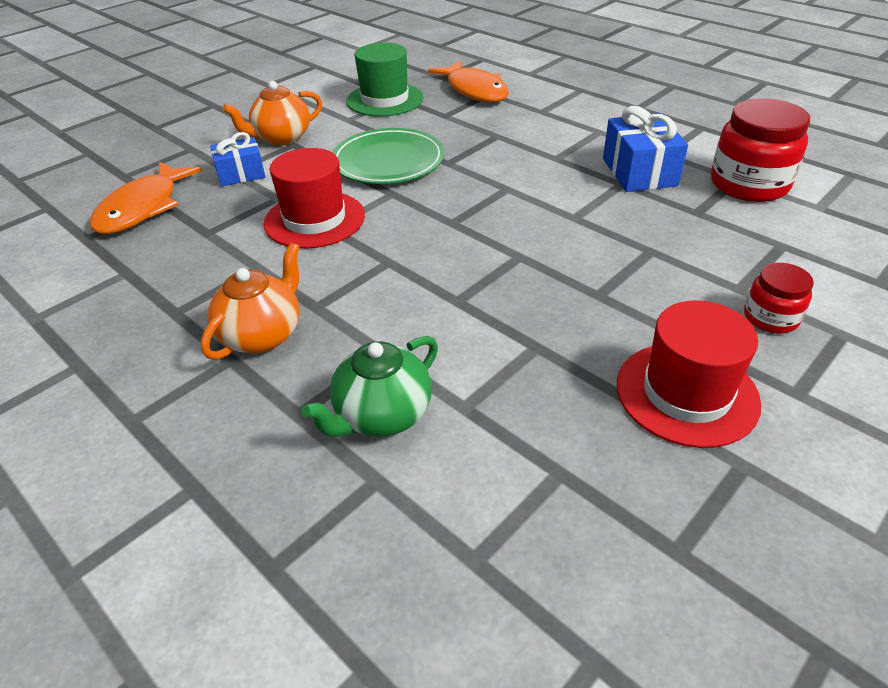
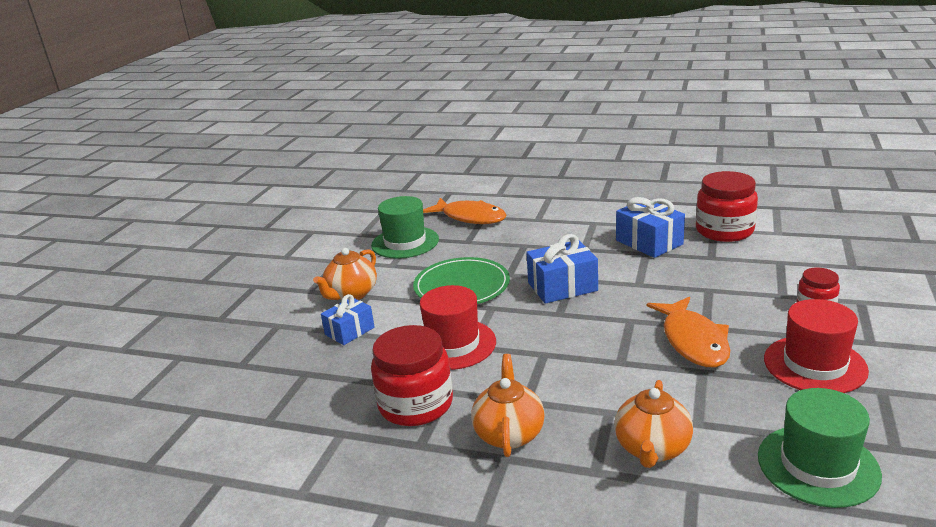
camera: 25 degrees left, 15 degrees down
orange fish [89,161,202,234] -> orange fish moved to [647,297,730,367]
green teapot [301,336,438,437] -> orange teapot [614,380,693,468]
none -> red jar [371,325,453,426]
none -> blue gift [526,234,598,304]
none -> green hat [758,388,882,508]

